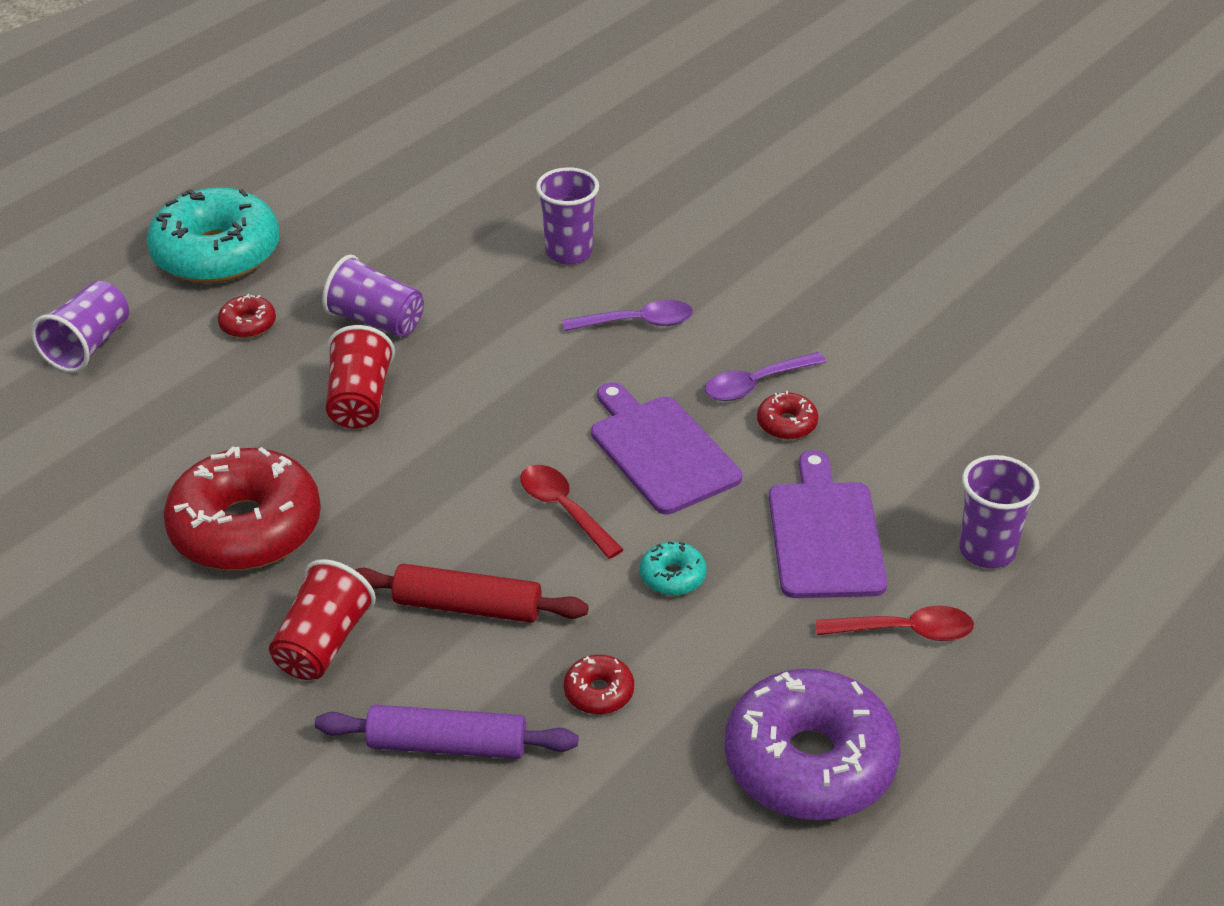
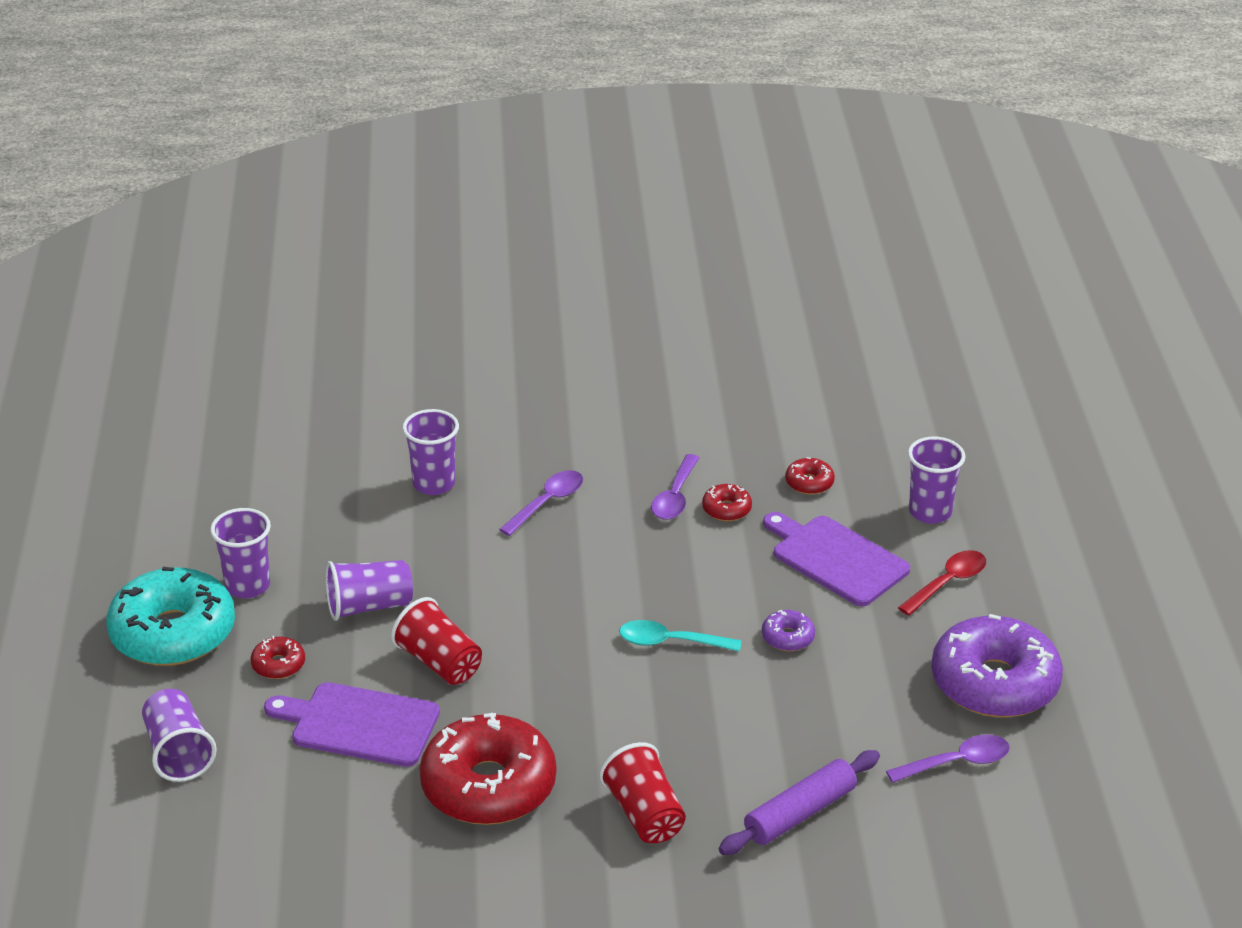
camera: 45 degrees left, 5 degrees down
red rolling pin [355,564,589,623] -> none
red spoon [521,465,624,559] -> turquoise spoon [619,620,742,652]
red donut [564,655,634,715] -> red donut moved to [785,457,835,495]
purple cutting board [591,382,742,514] -> purple cutting board moved to [264,682,440,767]
turquoise donut [640,541,706,596] -> purple donut [762,610,815,651]
none -> purple cup [210,508,271,598]
none -> purple spoon [886,735,1010,783]

